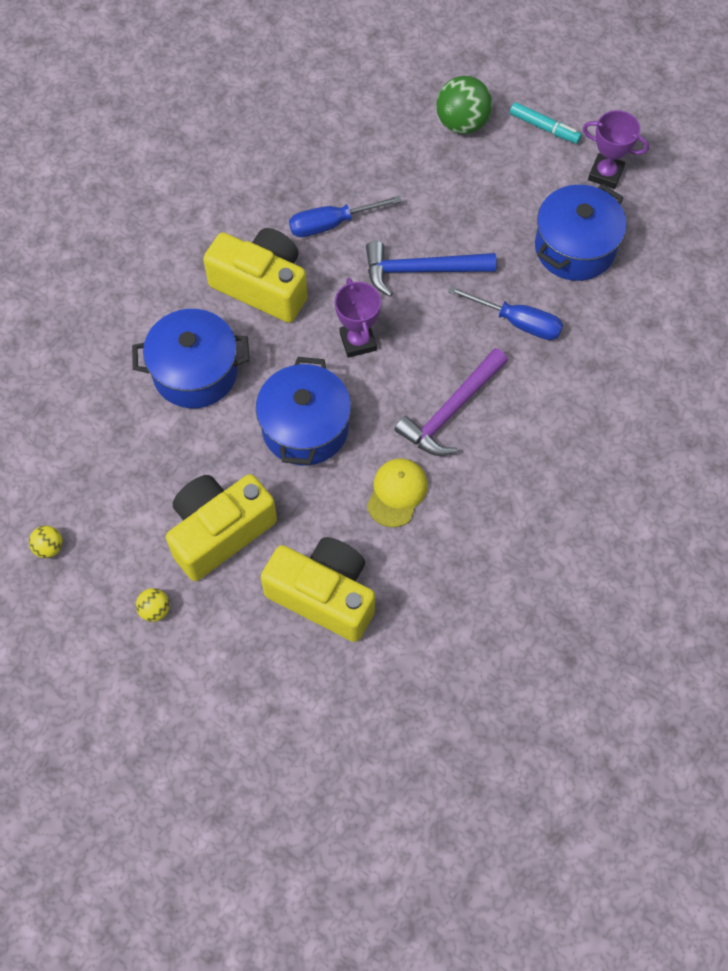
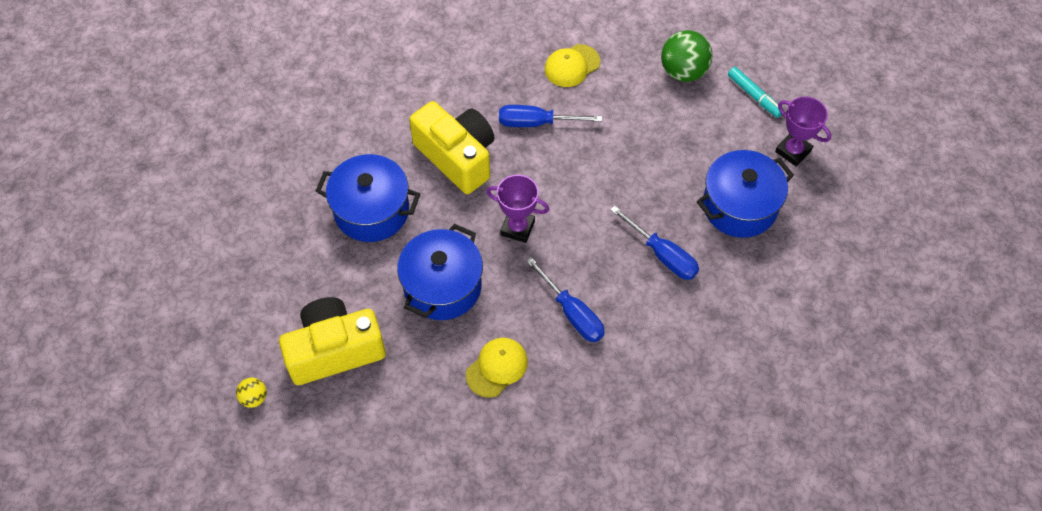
camera: 20 degrees right, 5 degrees down
yellow ball [29,526,63,558] -> none
yellow camera [261,537,375,642] -> none
purple trophy [335,278,381,358] -> purple trophy turned 75 degrees counterclockwise [486,175,550,243]
blue hammer [366,241,497,297] -> none
purple hammer [395,348,508,456] -> blue screwdriver [526,257,605,342]
none -> yellow cap [545,44,600,87]

